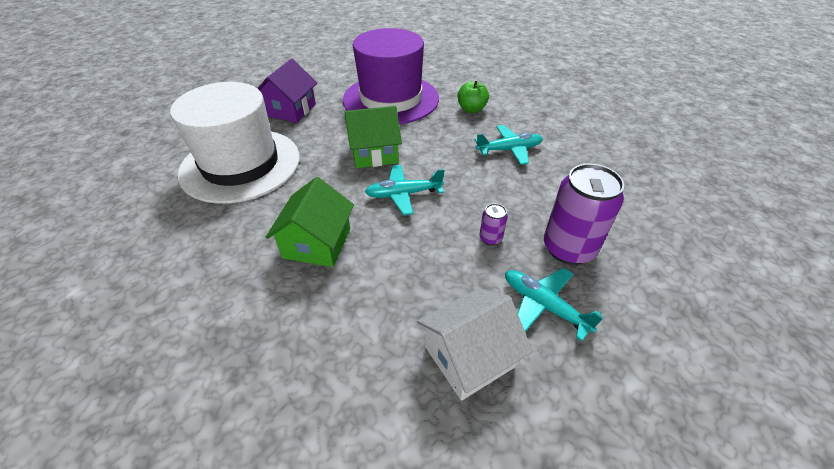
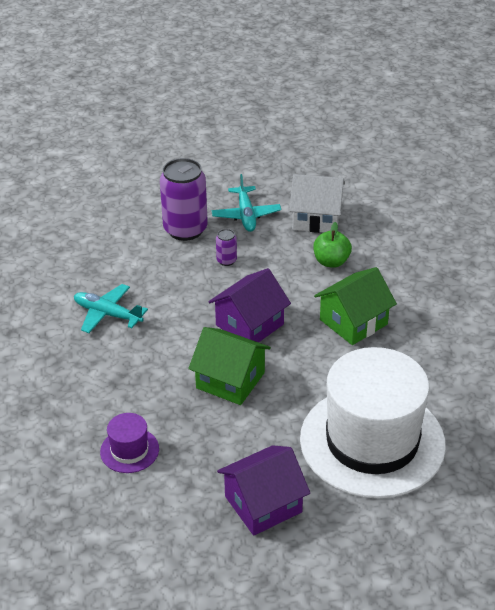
camera: 140 degrees left, 5 degrees down
purple hat [343,28,439,124] -> purple hat [100,413,159,473], size x0.40
turquoise plane [365,165,445,215] -> purple house [208,268,291,343]
green apple [457,81,489,113] -> green apple moved to [313,222,352,268]

